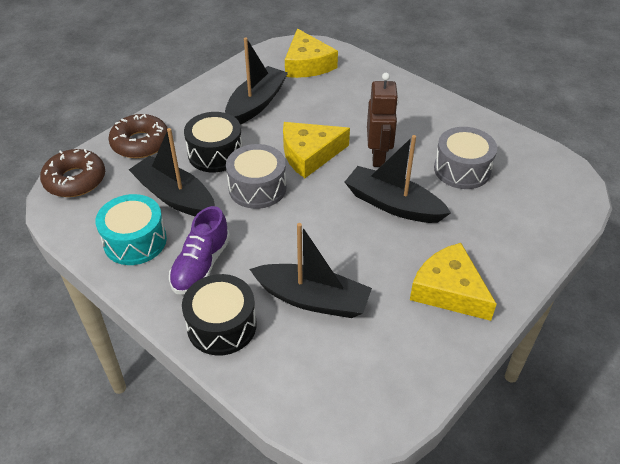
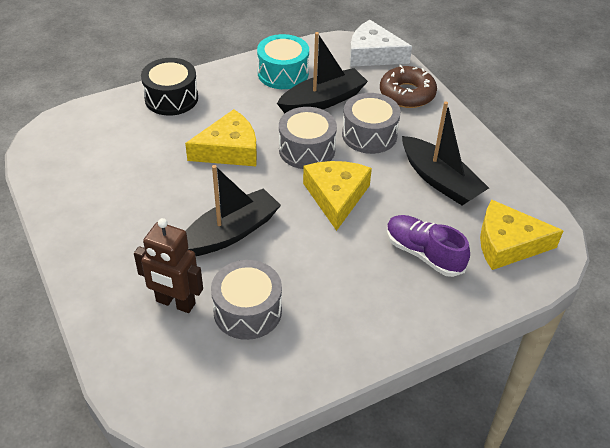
camera: 110 degrees right, 0 degrees up
brown donut [40,149,105,197] -> white cheese [350,20,412,67]
purple shoe [169,206,230,294] -> purple shoe moved to [387,215,470,277]
black drum [184,112,243,172] -> grey drum [342,93,401,154]
black boat [250,223,372,318] -> none
brown robot [367,73,399,167] -> brown robot moved to [134,218,203,313]
yellow cheese [410,243,497,321] -> yellow cheese moved to [185,109,257,166]

